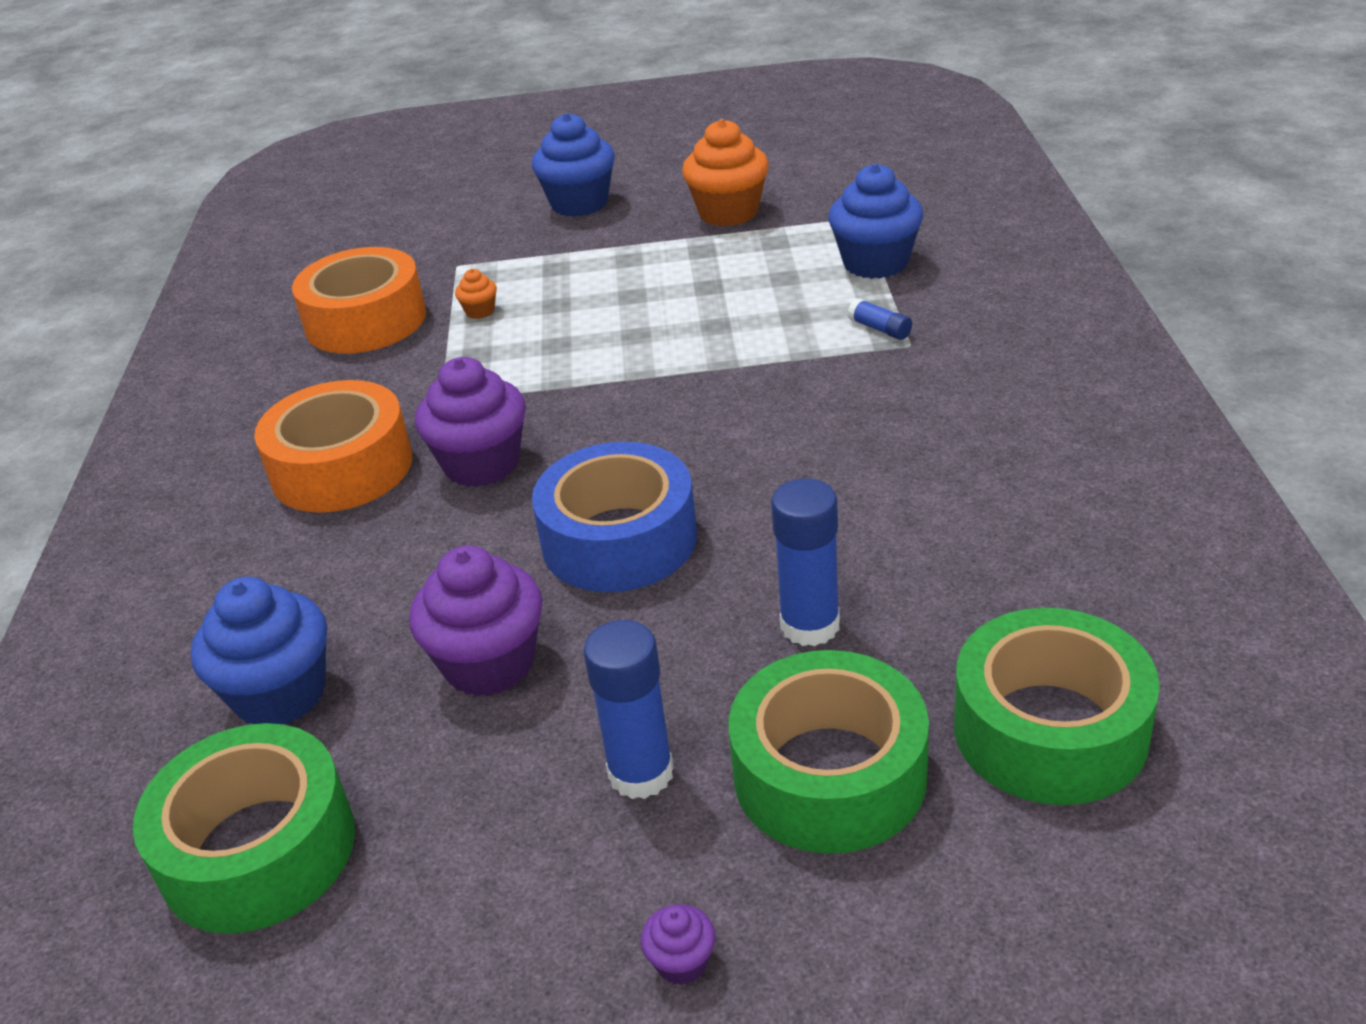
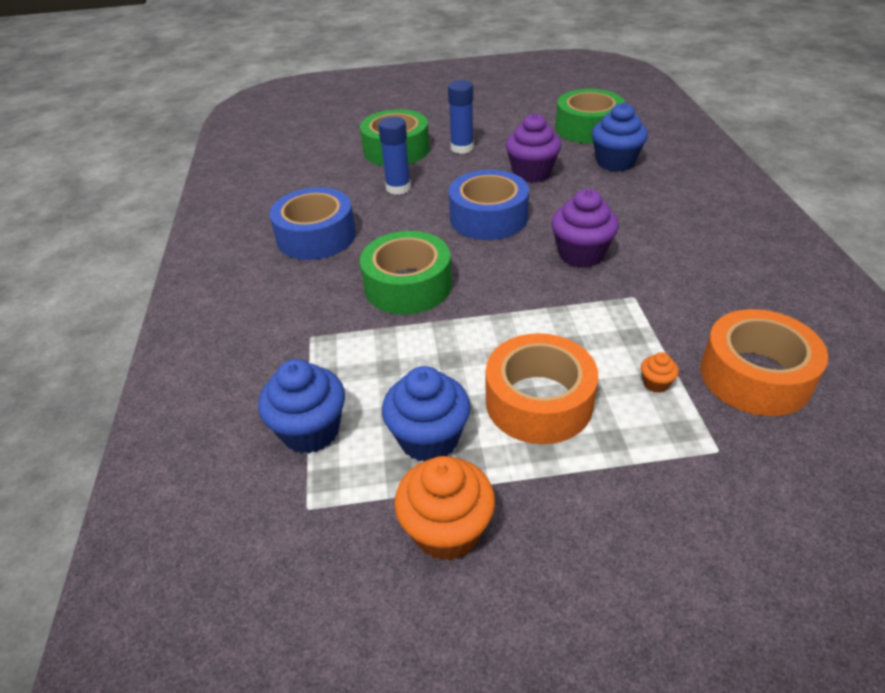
camera: 175 degrees right, 5 degrees up
orange tape [254,380,412,513] -> orange tape moved to [486,333,598,444]
blue cupcake [532,113,615,217] -> blue cupcake moved to [382,366,470,461]
purple cupcake [641,904,715,985] -> none
blue glue stick [848,298,912,340] -> none
green tape [954,608,1160,805] -> green tape moved to [360,231,452,315]
none -> blue tape [269,187,356,260]

